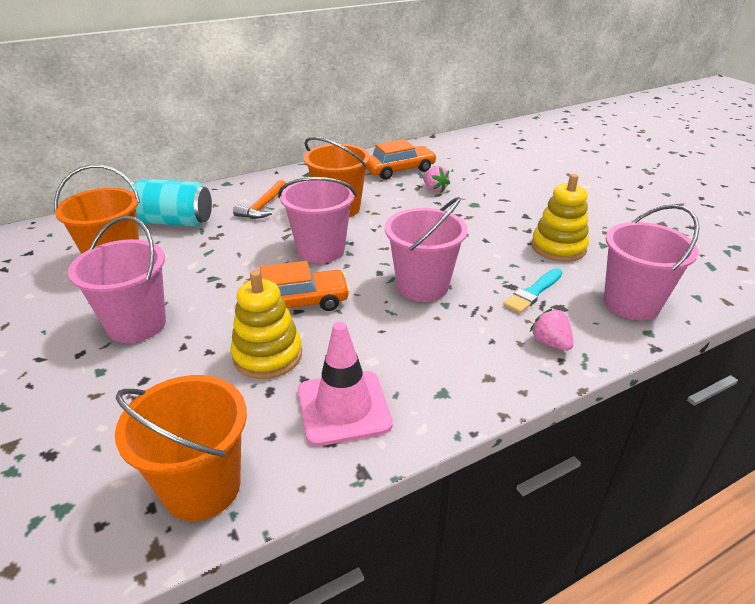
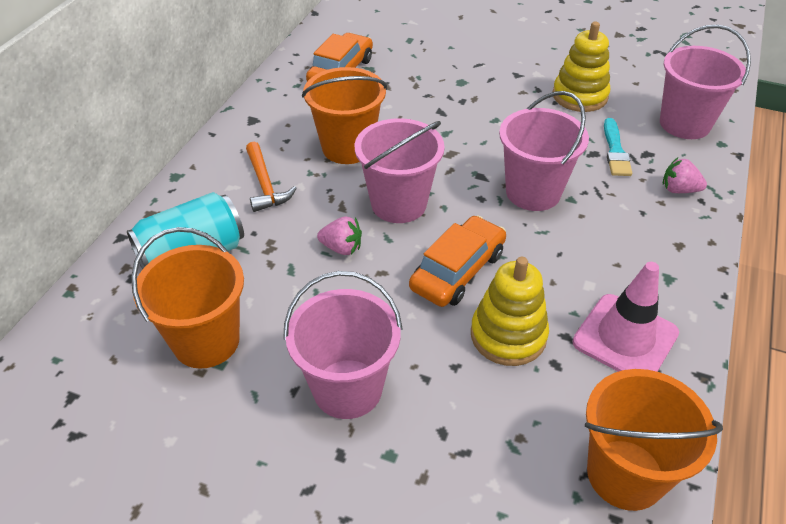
camera: 40 degrees left, 10 degrees up
pink strawberry [423,166,450,193] -> pink strawberry moved to [317,217,362,255]

